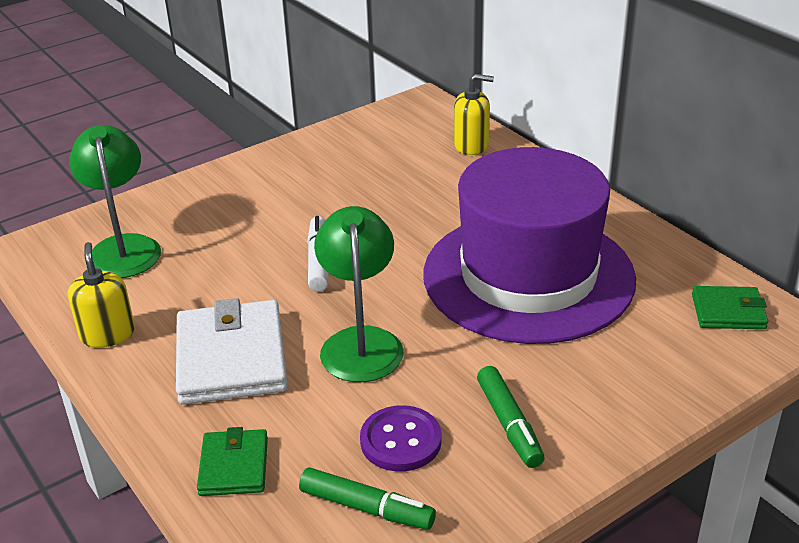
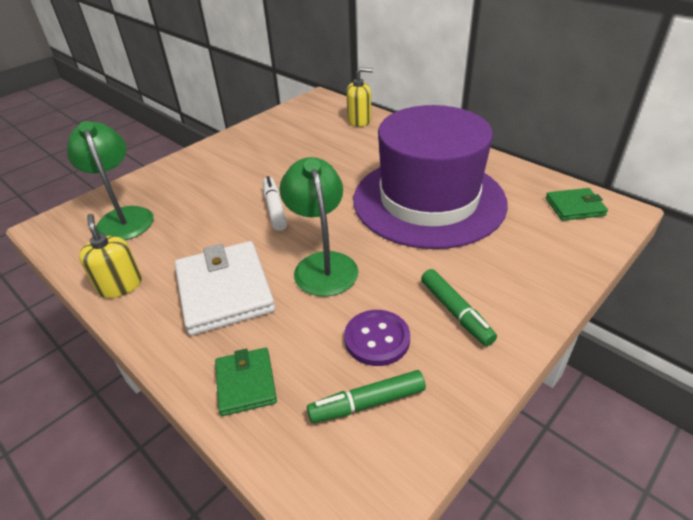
camera: 10 degrees left, 5 degrees up
green marker [299,467,436,530] -> green marker turned 150 degrees clockwise [307,370,426,423]

